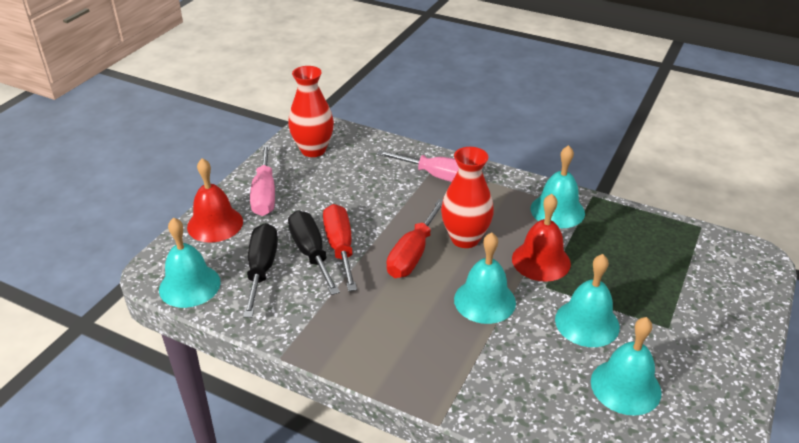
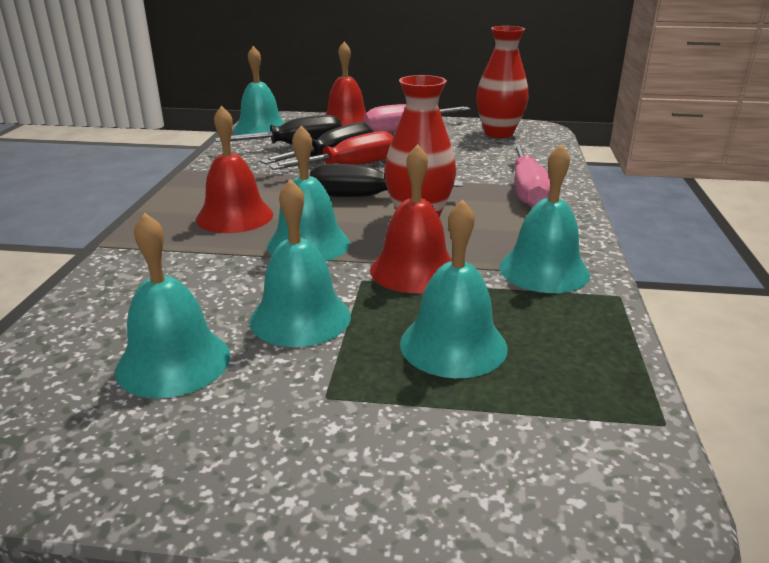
camera: 70 degrees right, 10 degrees down
red screwdriver [387,199,443,278] -> black screwdriver [310,164,463,197]
none -> red bell [196,106,273,233]
none -> turquoise bell [400,199,508,378]

